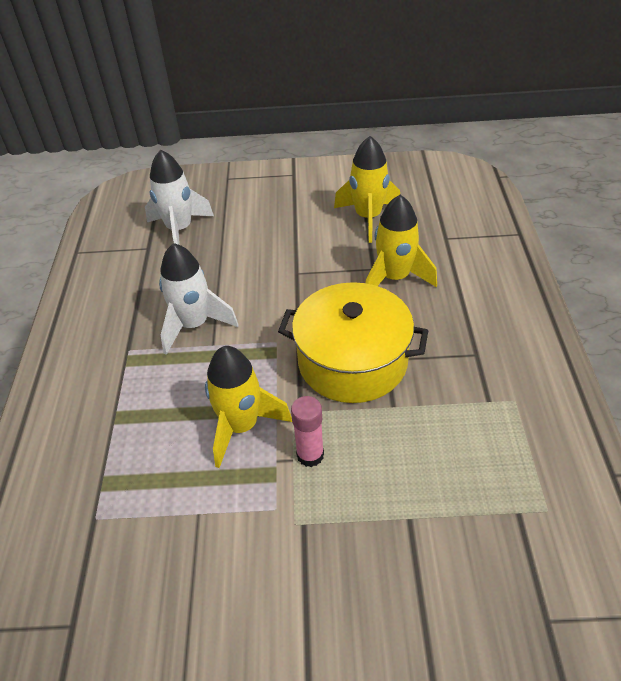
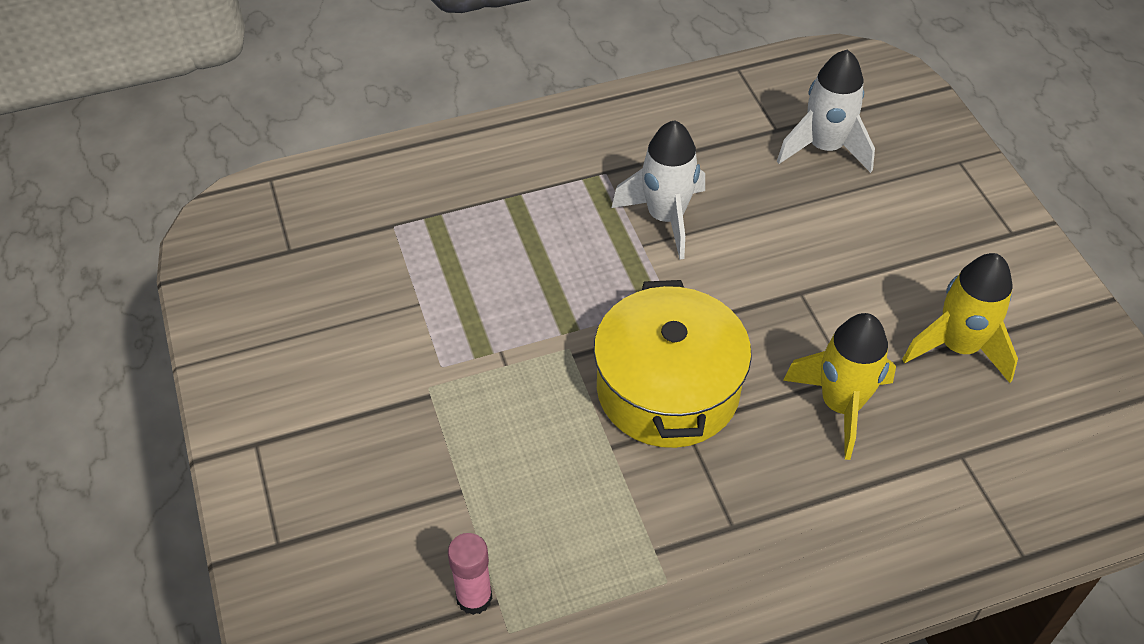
camera: 70 degrees right, 5 degrees up
yellow rocket [205,346,292,468] -> none
pink glue stick [291,396,324,467] -> pink glue stick moved to [448,533,493,615]

